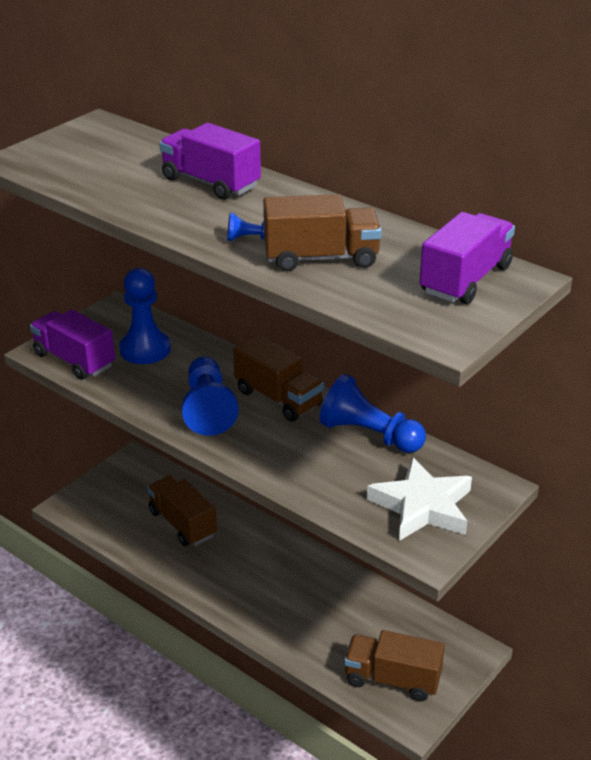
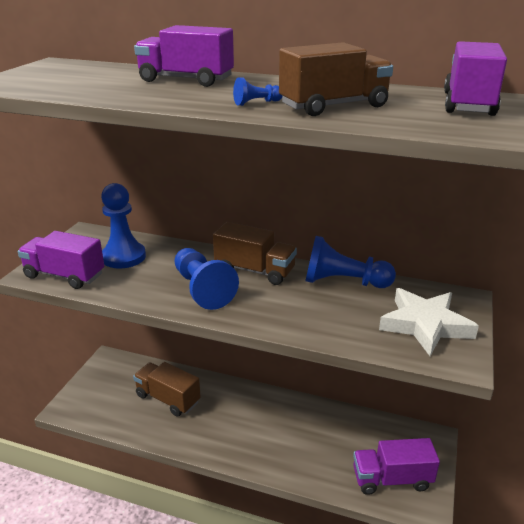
camera: 20 degrees left, 5 degrees down
brown truck [344,630,445,702] -> purple truck [353,438,440,495]

